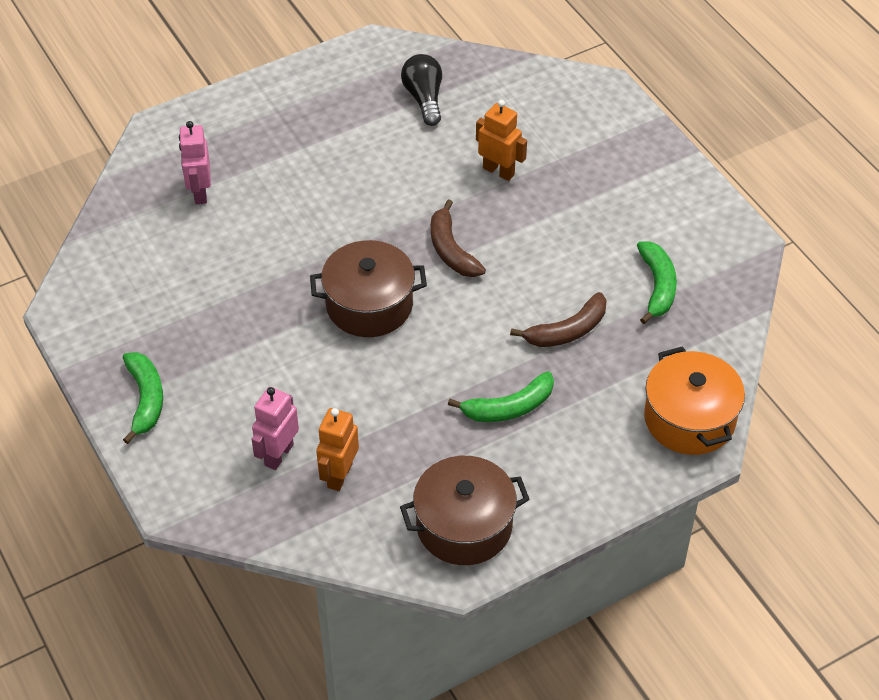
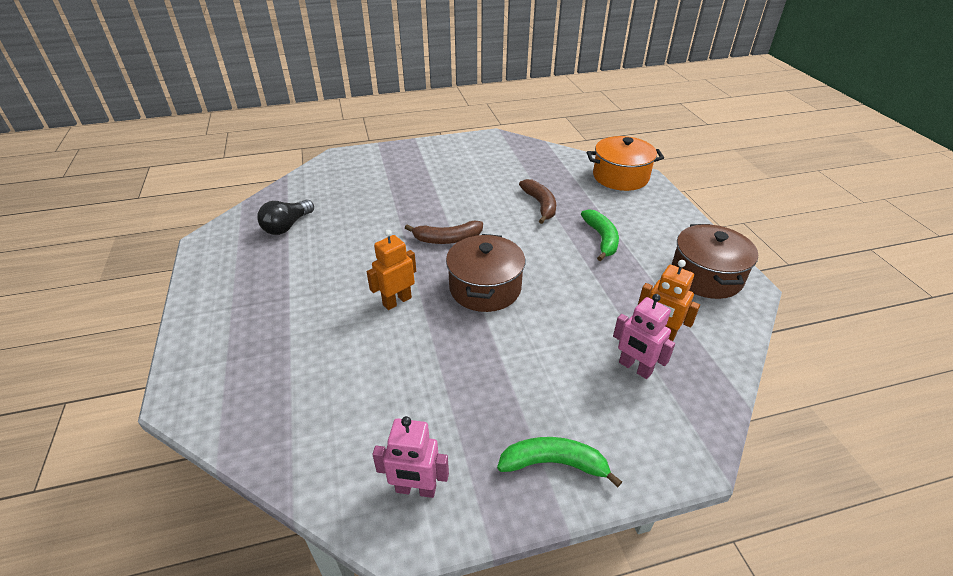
camera: 75 degrees left, 10 degrees down
pink robot [179,121,211,204] -> pink robot moved to [372,416,449,498]
black light bulb [401,54,442,126] -> black light bulb turned 60 degrees counterclockwise [257,200,314,235]
orange robot [476,100,527,181] -> orange robot moved to [367,229,416,310]
green banana [637,241,677,324] -> none

